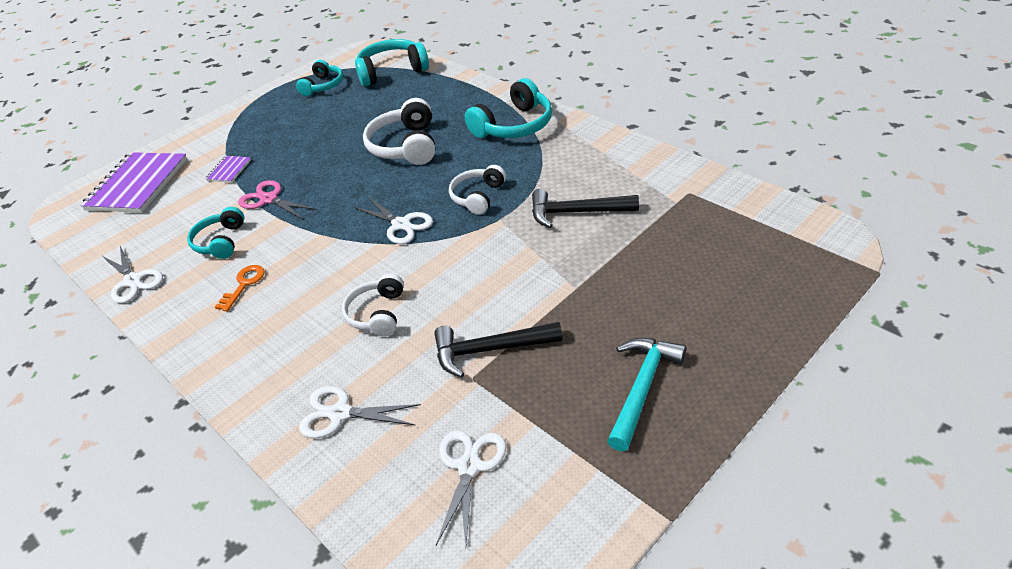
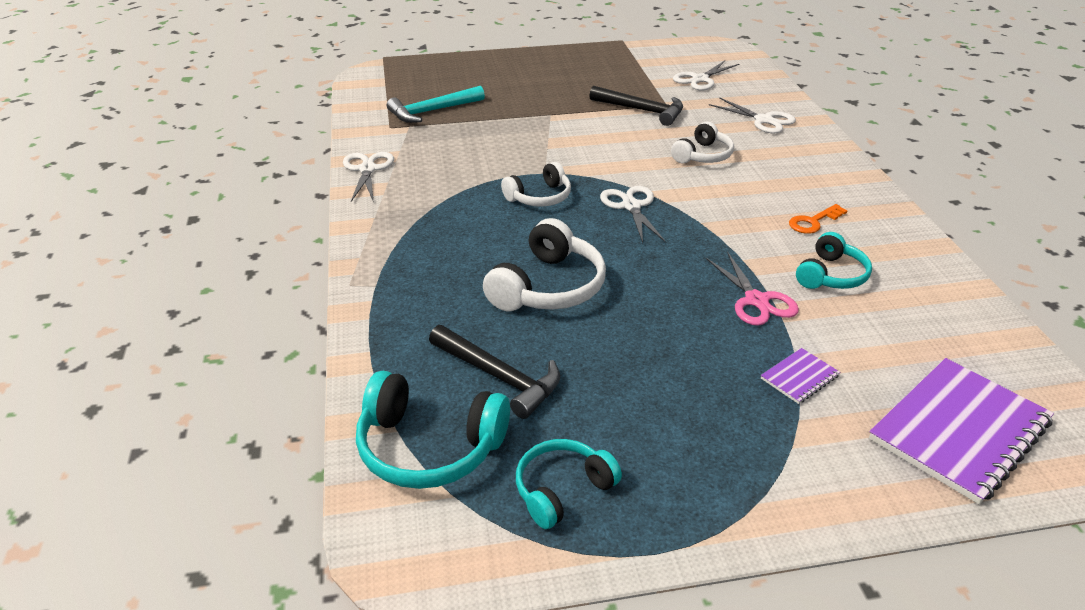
camera: 150 degrees left, 5 degrees down
white scissors [101,246,163,304] -> white scissors moved to [343,152,394,203]
turquoise headphones [465,78,552,138] -> none
black hammer [532,189,639,228] -> black hammer moved to [429,325,560,419]
turquoise hammer [607,338,686,451] -> turquoise hammer moved to [387,86,485,123]

